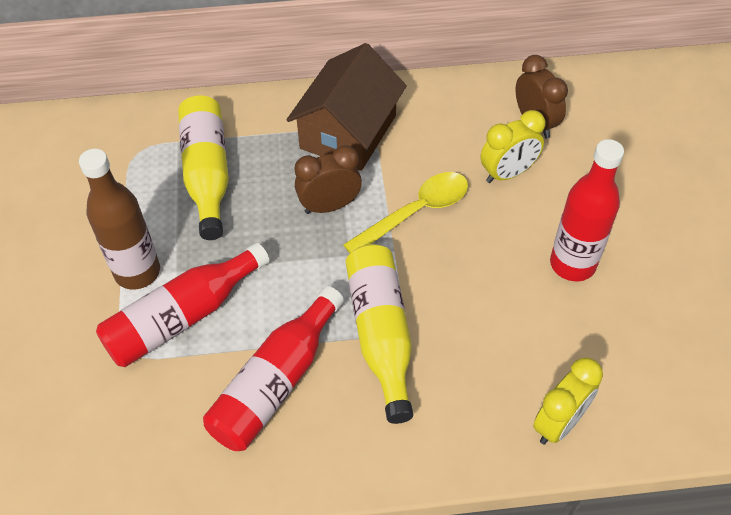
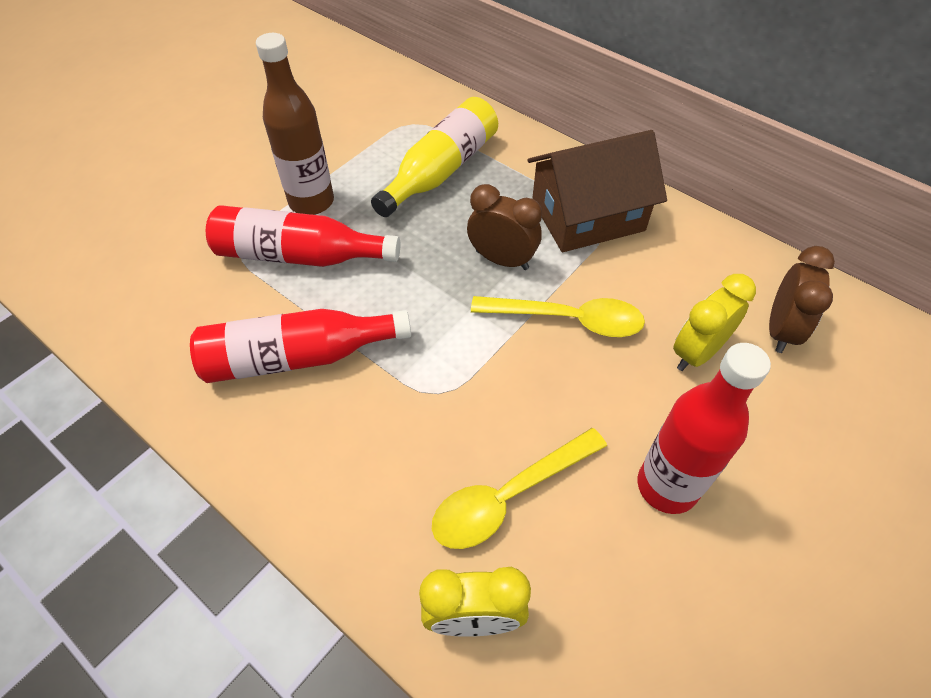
camera: 45 degrees right, 0 degrees up
yellow bottle [346,244,413,424] -> none
yellow clock [480,110,545,183] -> yellow clock turned 120 degrees clockwise [673,274,756,371]
none -> yellow spoon [432,428,607,549]

